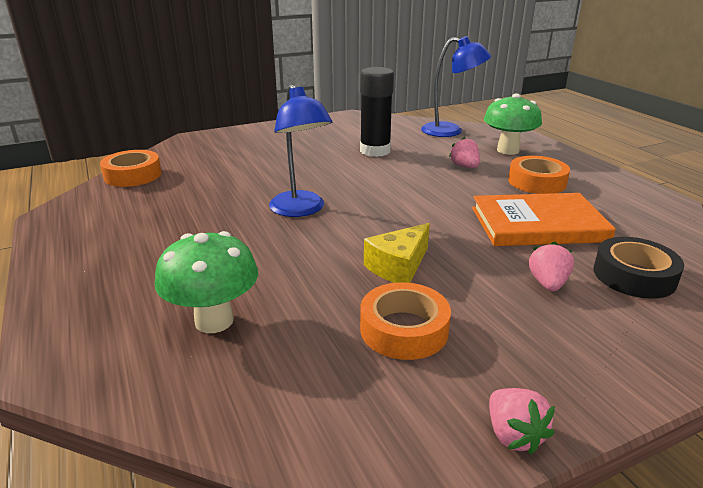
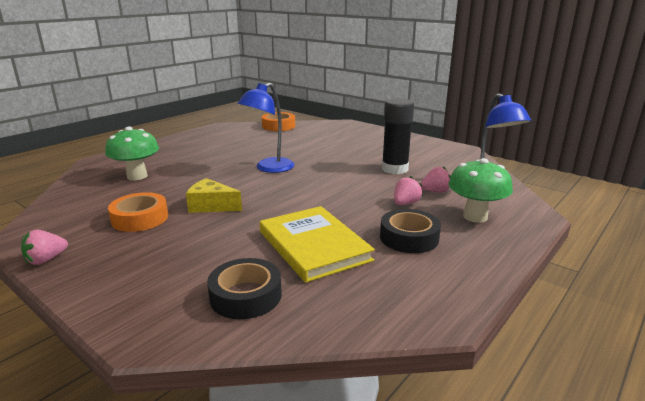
camera: 65 degrees right, 5 degrees down
orange book [472,193,616,246] -> yellow book [260,206,375,283]
orange tape [508,156,570,194] -> black tape [380,209,441,253]
pink strawberry [529,242,574,291] -> pink strawberry moved to [421,166,451,192]

